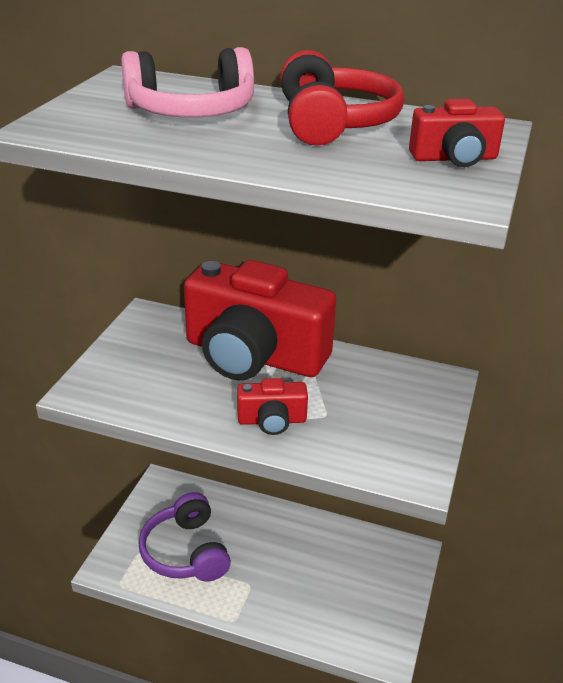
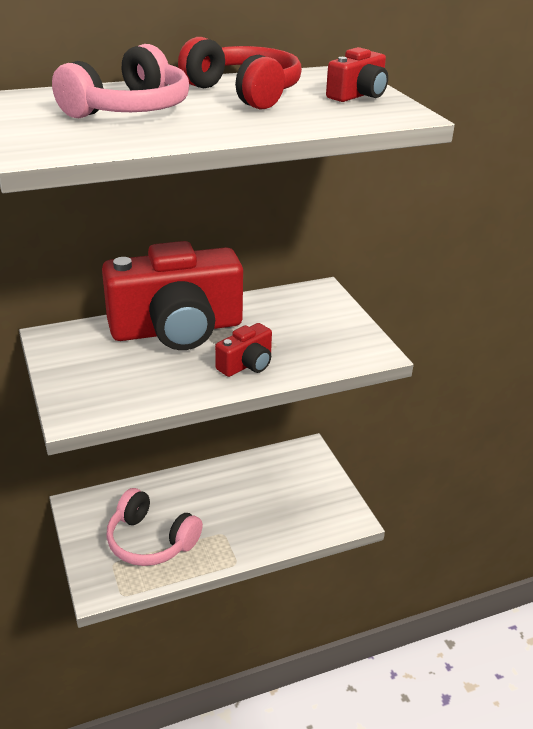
camera: 40 degrees left, 0 degrees up
purple headphones [138,492,231,581] -> pink headphones [106,488,203,566]

